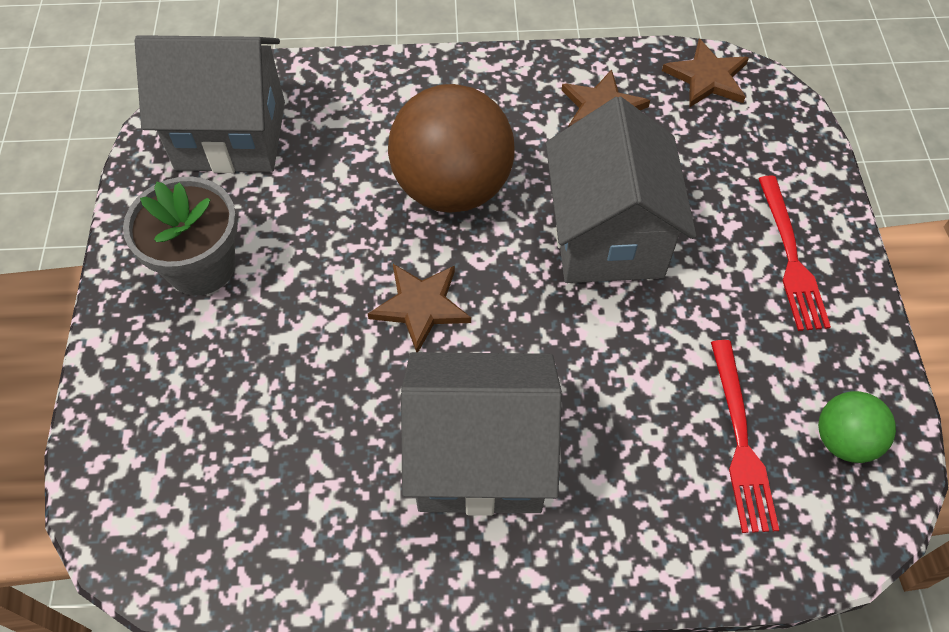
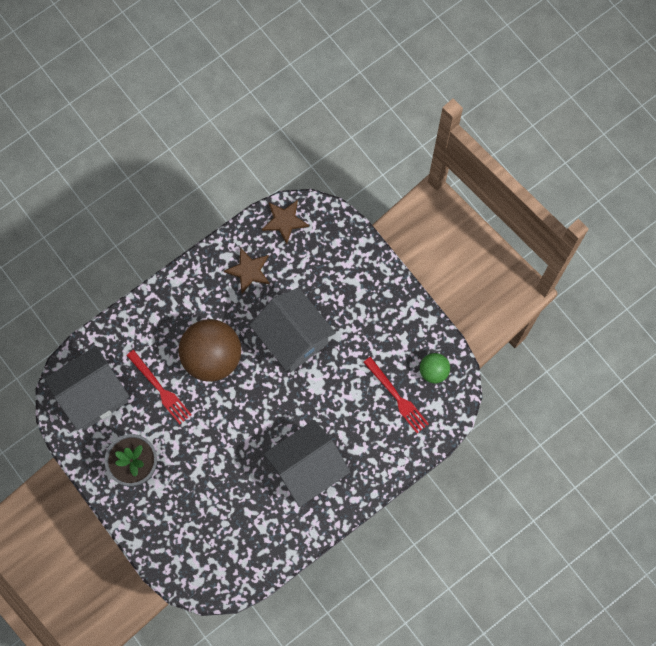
camera: 35 degrees left, 15 degrees up
brown star [368,264,471,352] -> none
red fork [758,175,831,331] -> red fork moved to [126,350,192,424]

